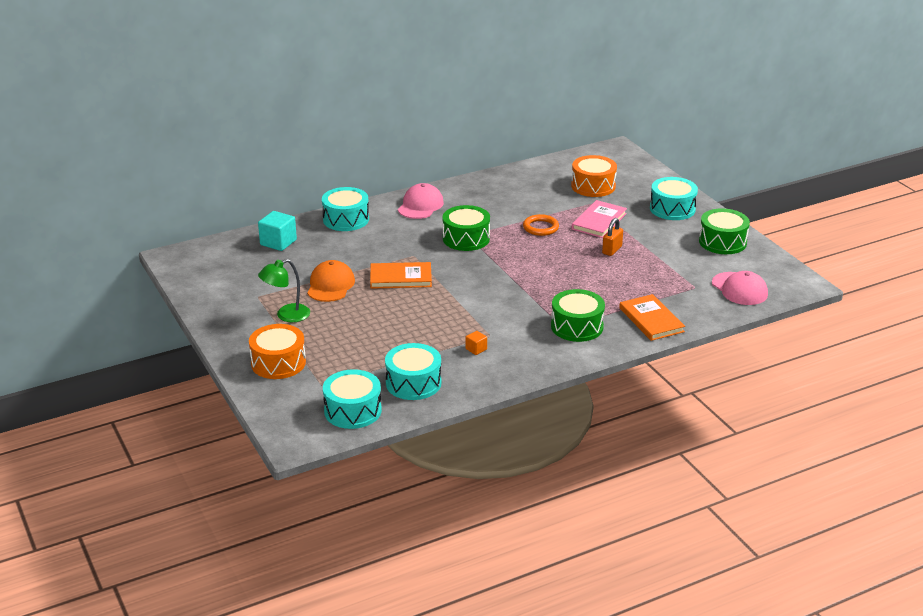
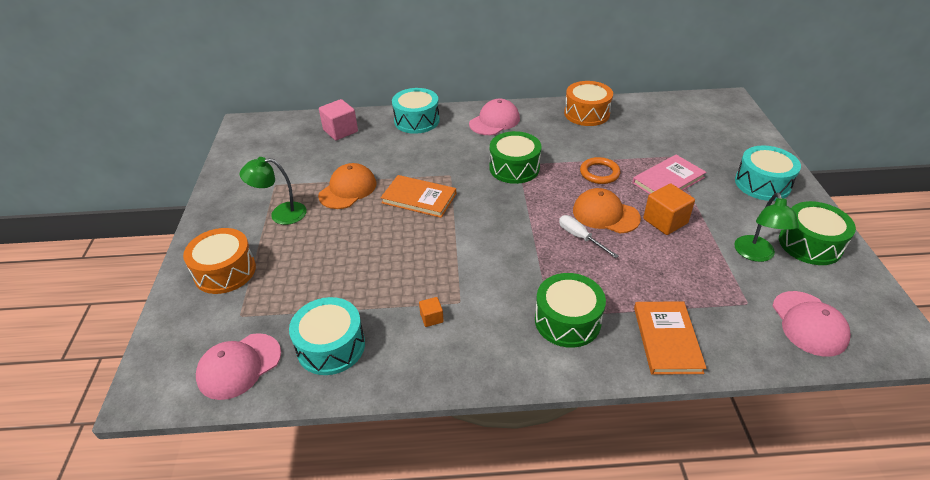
camera: 25 degrees right, 10 degrees up
turquoise cube [258,211,297,251] -> pink cube [319,99,358,140]
turquoise drum [323,369,382,429] -> pink cap [196,333,281,400]
orange drum [571,155,617,197] -> orange drum moved to [564,81,613,126]
orange padlock [602,218,623,256] -> orange cube [643,183,695,235]
none -> white screwdriver [559,215,618,258]
none -> orange cap [573,188,641,233]
none -> green lamp [734,193,799,262]

